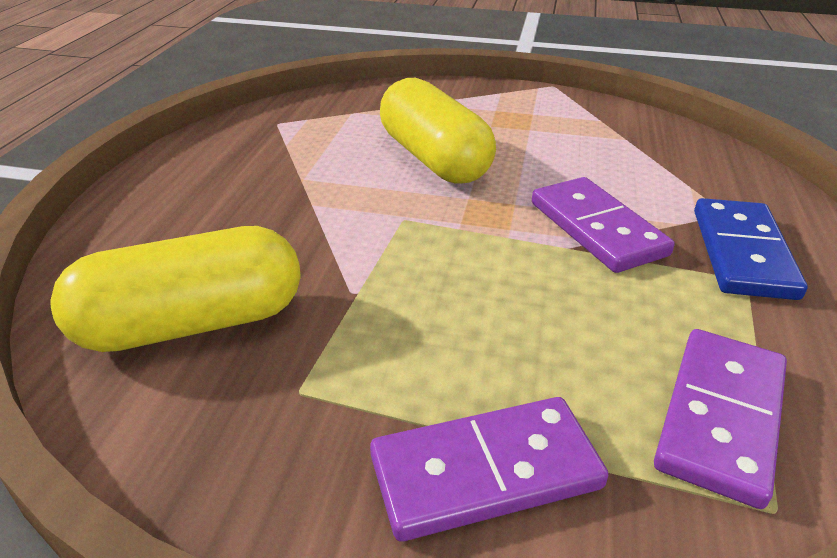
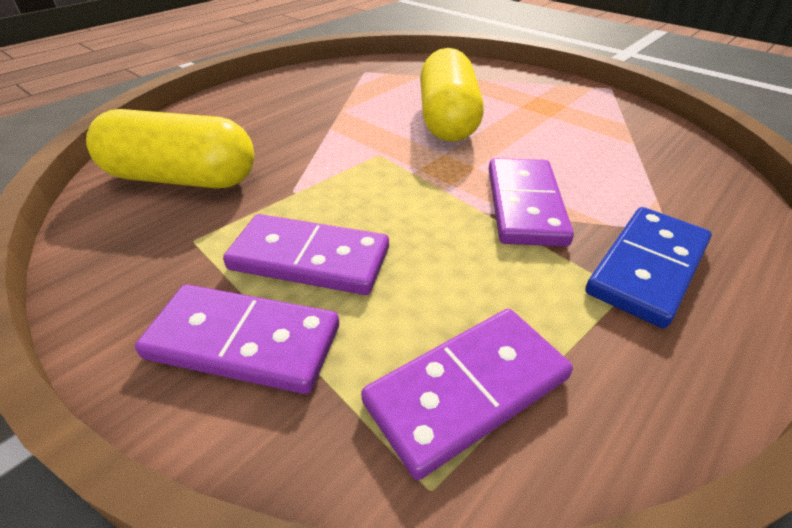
camera: 30 degrees right, 5 degrees up
none -> purple domino [223,214,389,295]

